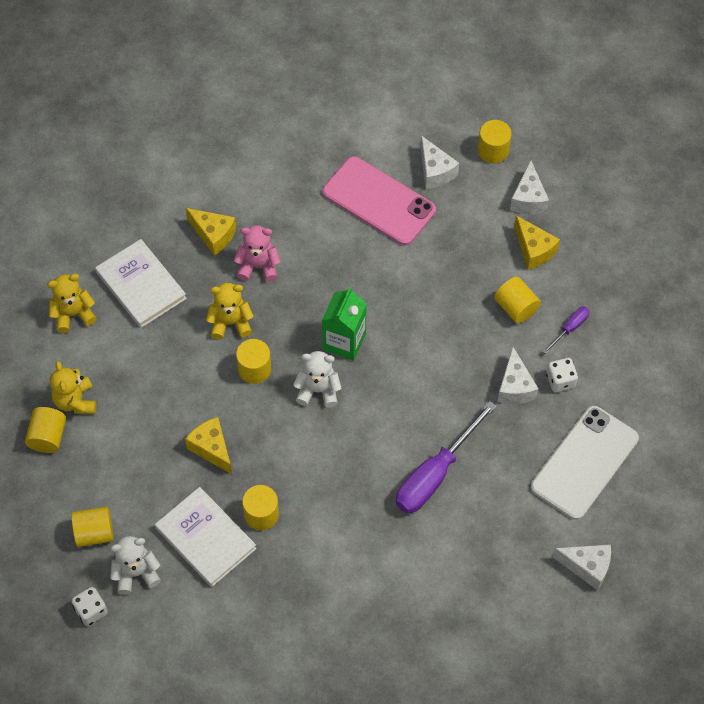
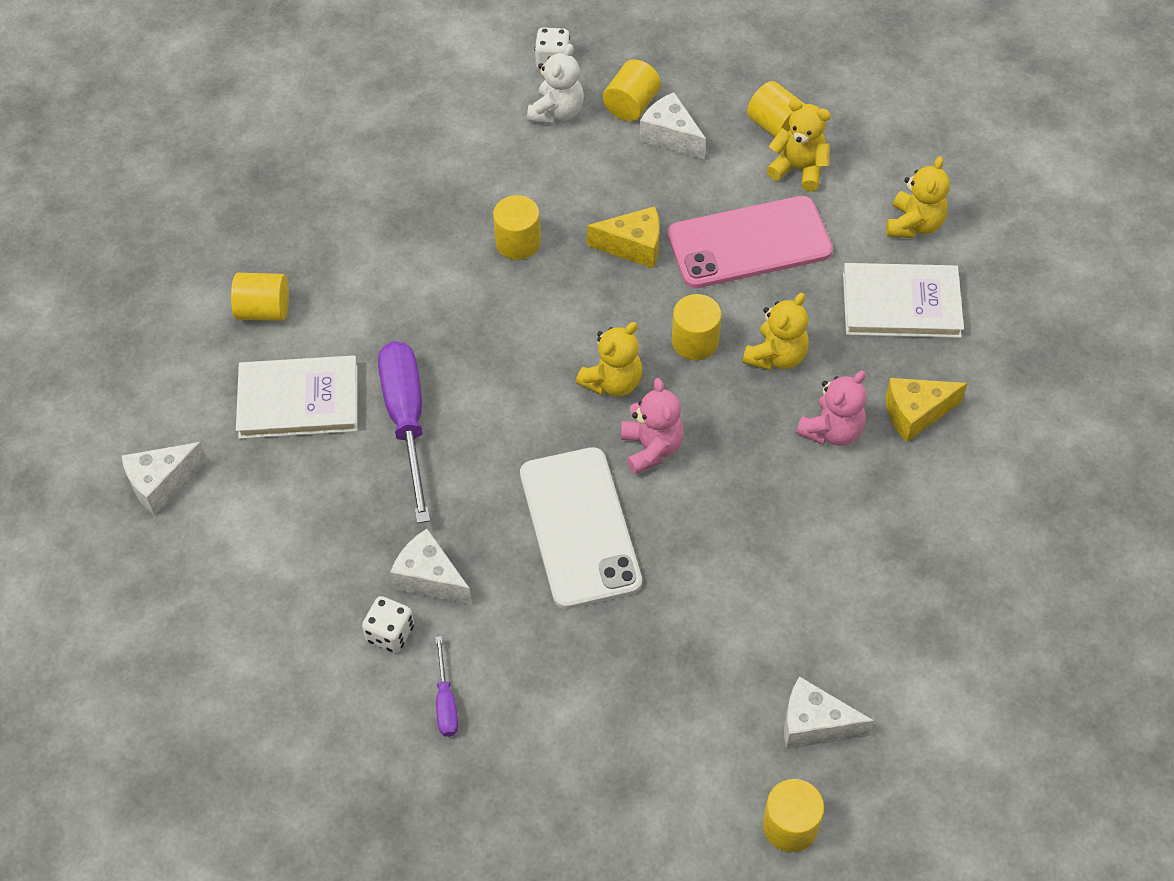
camera: 130 degrees right, 5 degrees down
white book [155,487,257,587] -> white book moved to [236,355,358,439]
white teddy bear [293,351,342,408] -> yellow teddy bear [576,322,642,396]
pink phone [322,156,436,245] -> pink phone moved to [667,196,833,288]
green carton [322,287,367,361] -> pink teddy bear [621,378,684,475]
yellow cylinder [494,277,541,323] -> yellow cylinder moved to [231,273,289,321]
white cheese [510,161,549,214] -> white cheese moved to [640,92,706,160]
yellow cheese [514,215,560,270] -> none
white phone [531,406,639,520] -> white phone moved to [520,447,642,609]

